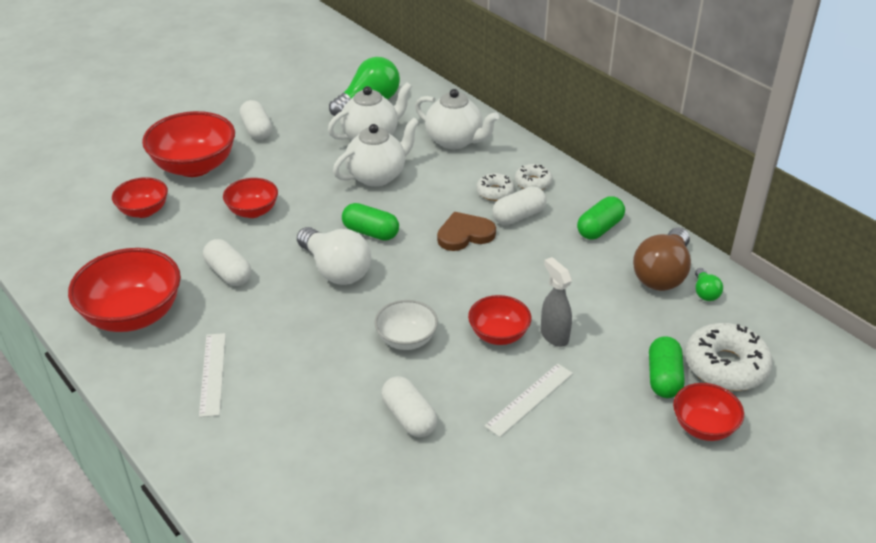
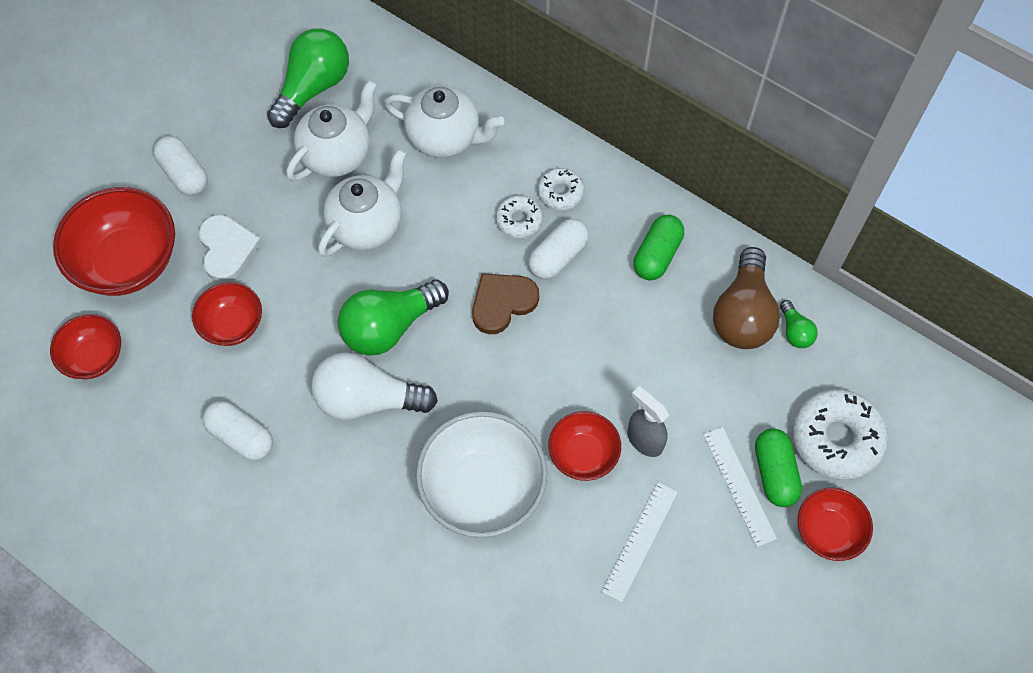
camera: 15 degrees left, 25 degrees up
red bowl [68,248,181,332] -> none
white ruler [199,333,226,417] -> white ruler moved to [703,427,777,547]
white light bulb [297,227,371,285] -> white light bulb turned 150 degrees clockwise [311,352,438,420]
green capsule [342,203,399,241] -> green light bulb [338,280,449,356]
white bowl [375,300,438,350] -> white bowl [416,411,547,538], size x1.75
white capsule [381,376,437,438] -> none
none -> white heart [199,215,262,282]

